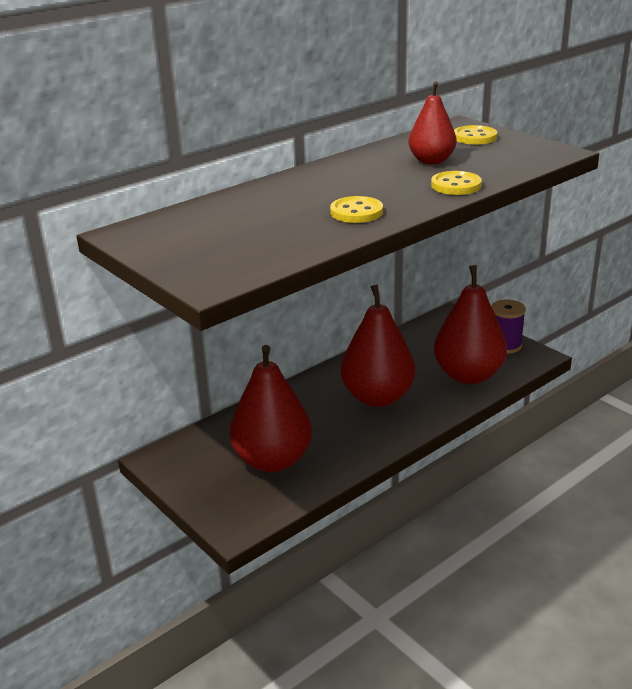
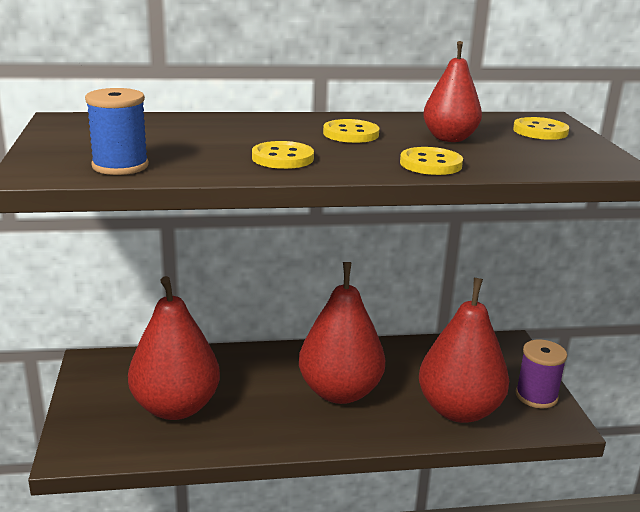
camera: 30 degrees right, 5 degrees down
none -> blue spool [85,88,149,175]
none -> yellow button [323,119,379,143]

